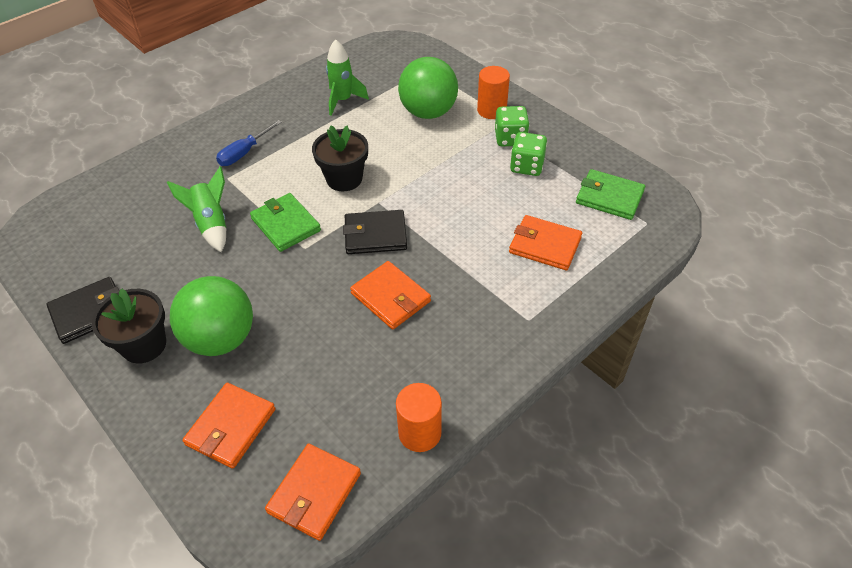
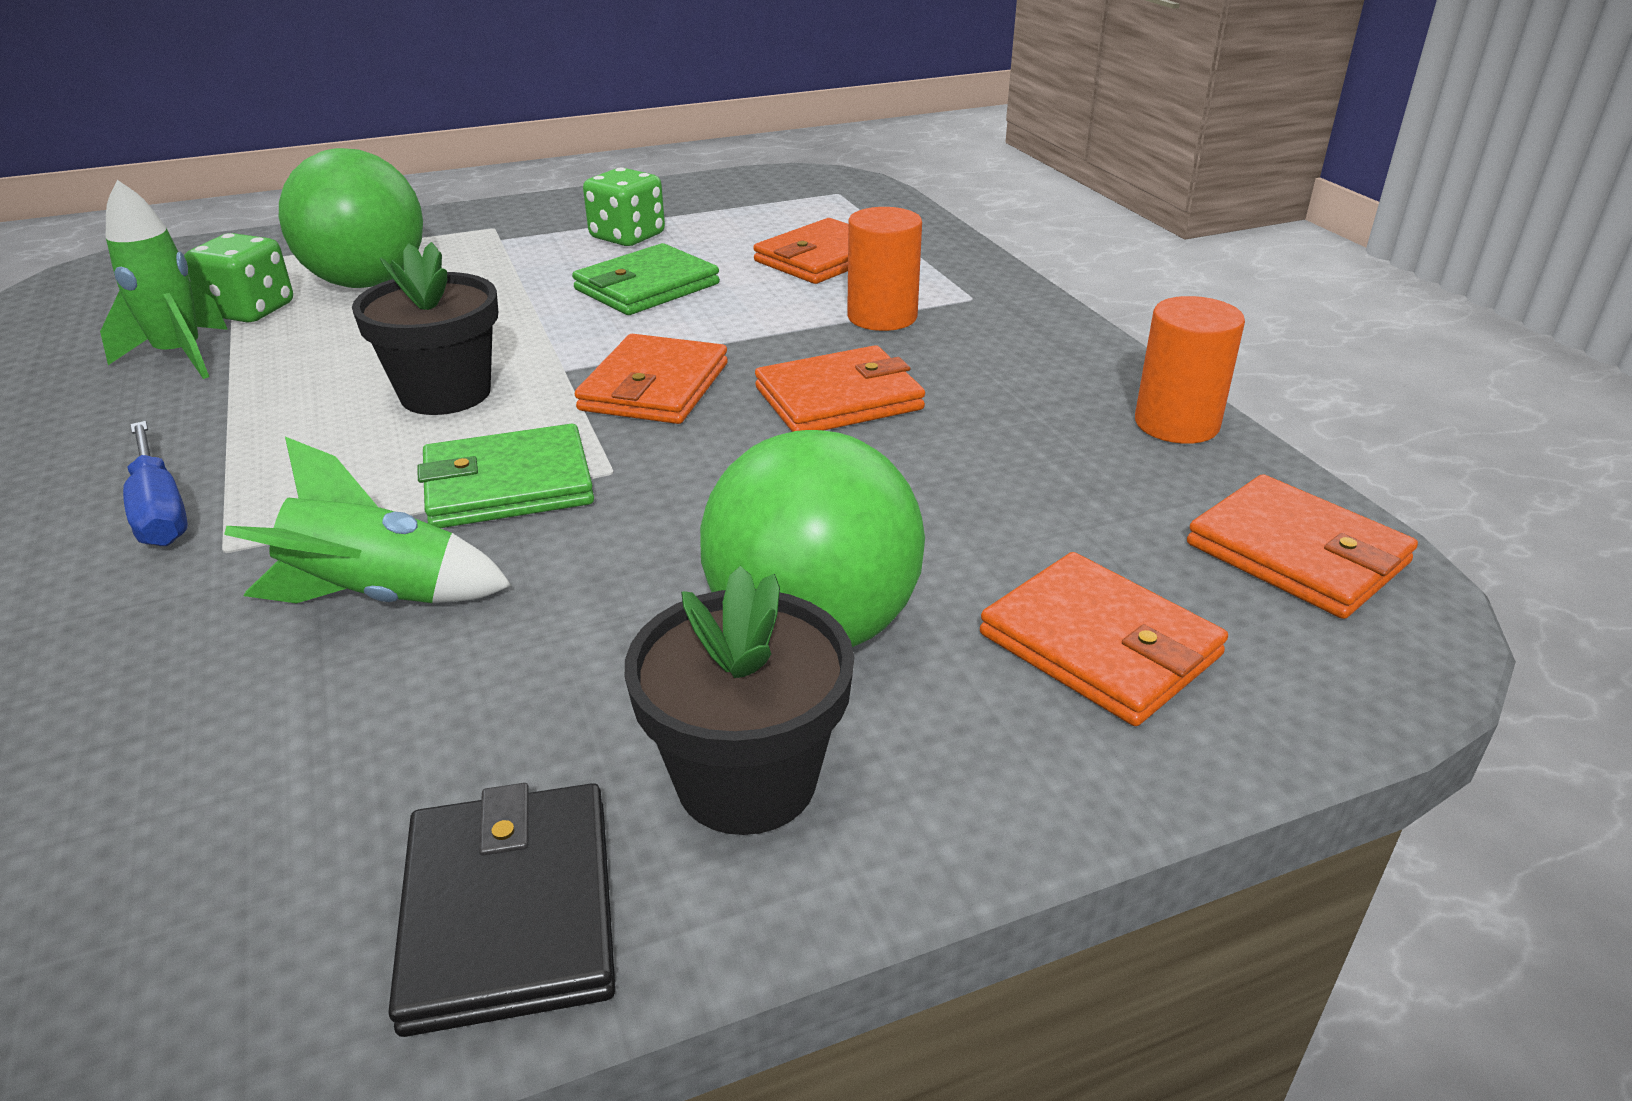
camera: 70 degrees left, 15 degrees down
black wallet [343,210,407,254] -> orange wallet [575,334,728,424]
orange cylinder [477,66,510,119] -> orange cylinder moved to [847,207,922,331]
green dice [495,106,529,146] -> green dice moved to [184,233,293,323]
green wallet [576,169,645,220] -> green wallet moved to [572,243,720,315]

